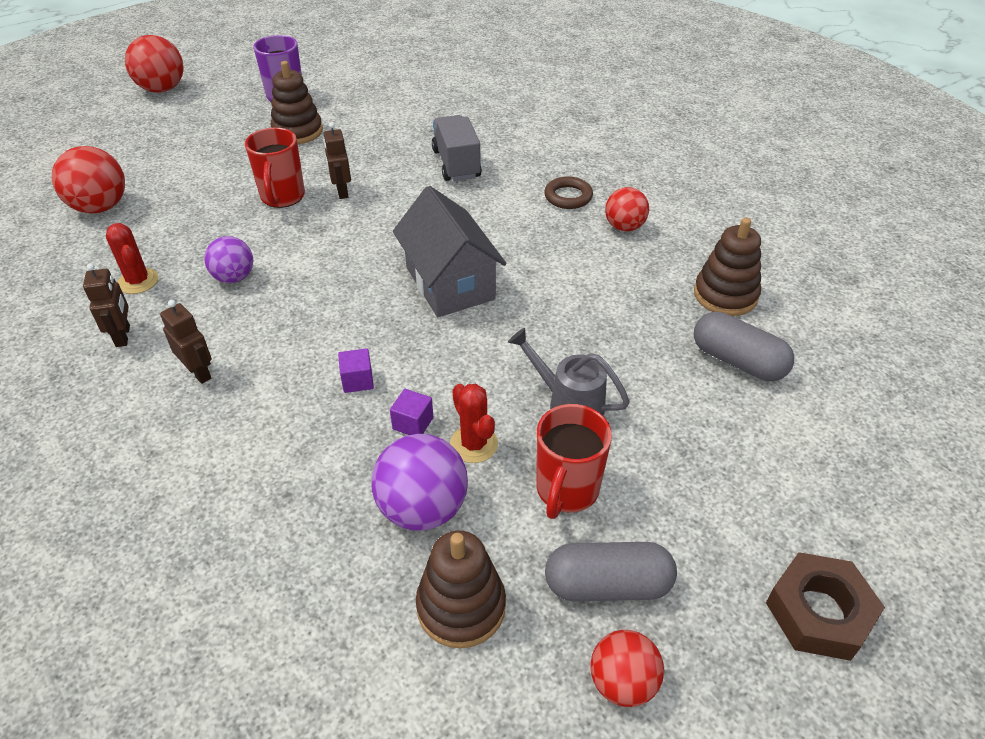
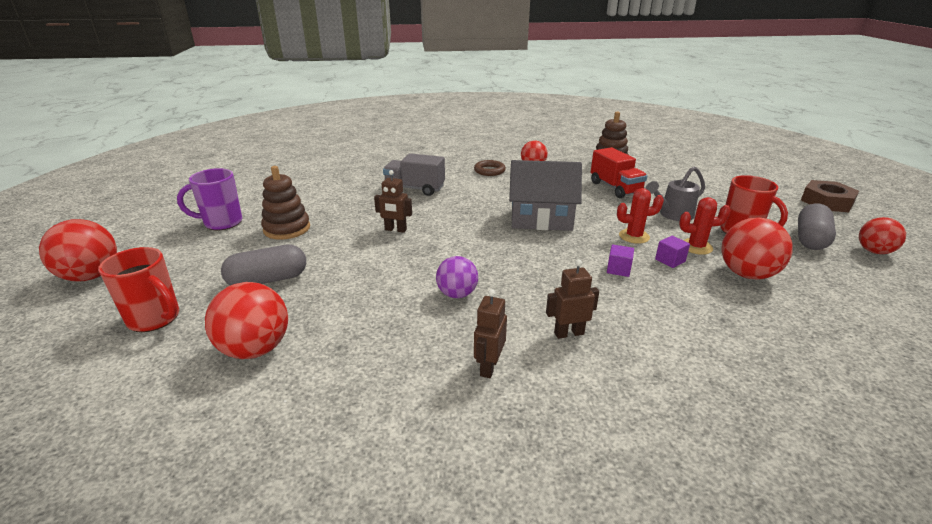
camera: 60 degrees left, 15 degrees down
brown robot [83,263,130,347] -> brown robot turned 90 degrees counterclockwise [474,289,507,378]
red cactus [106,223,159,294] -> red cactus moved to [617,188,664,244]
red mug [245,128,305,208] -> red mug moved to [98,247,179,332]
purple ball [371,434,468,531] -> red ball [721,217,793,280]
brown stacking toy [416,531,506,648] -> none
grey capsule [694,312,794,381] -> grey capsule moved to [221,244,306,285]
none -> red truck [591,147,647,198]

